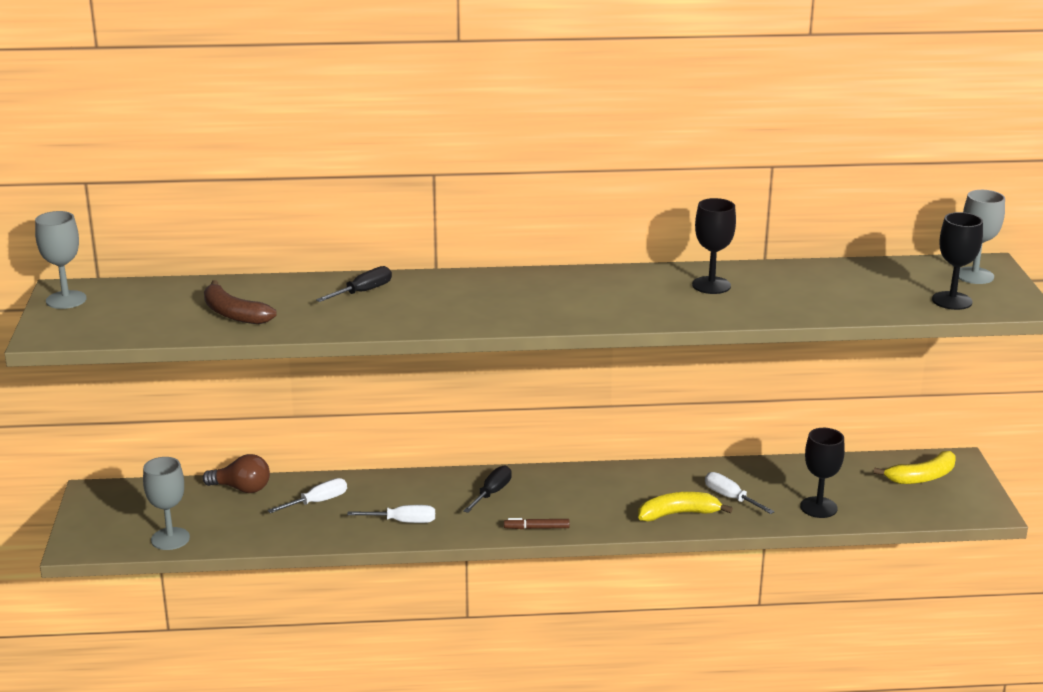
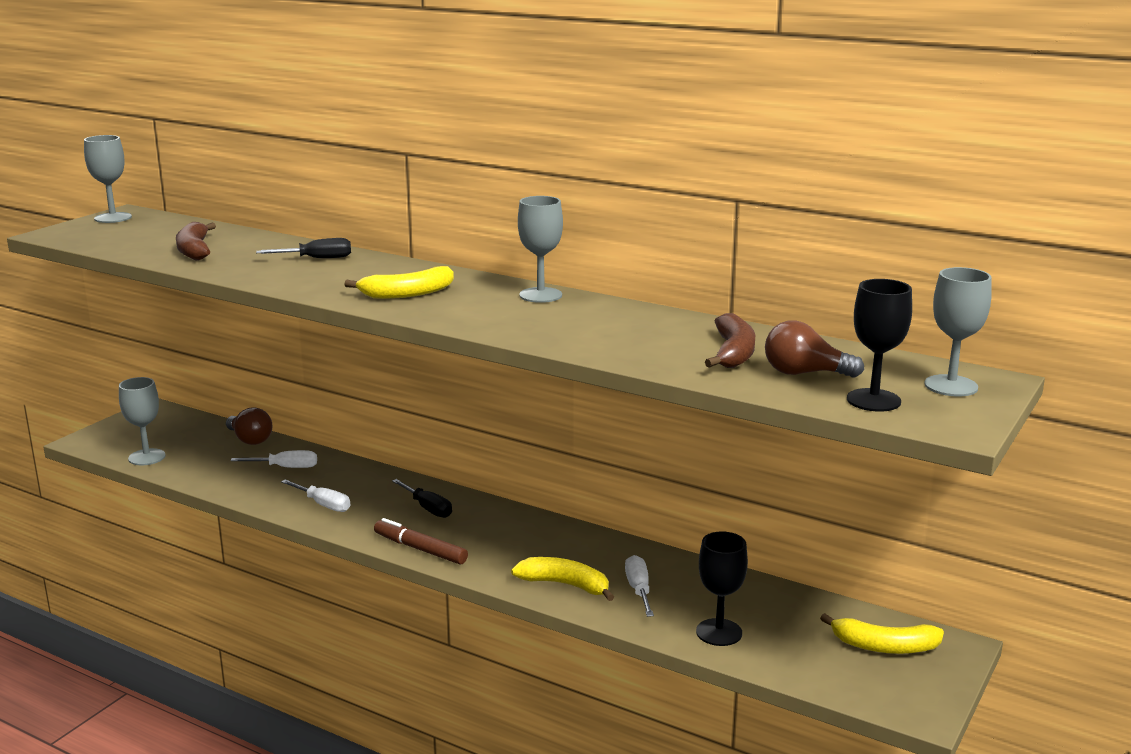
camera: 35 degrees right, 5 degrees down
black screwdriver [463,466,512,513] -> black screwdriver turned 75 degrees clockwise [392,479,452,518]
brown marker [504,518,570,529] -> brown marker [374,518,468,565], size x1.55
black goblet [692,198,736,294] -> none
none -> yellow banana [344,266,454,299]
none -> grey goblet [518,196,563,303]
none -> brown banana [705,313,755,368]
none -> brown light bulb [765,320,864,378]

